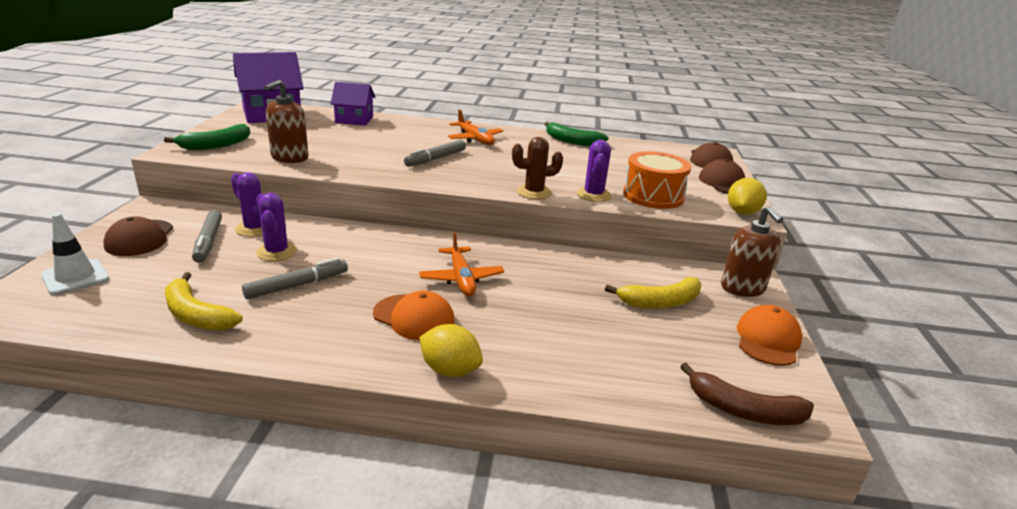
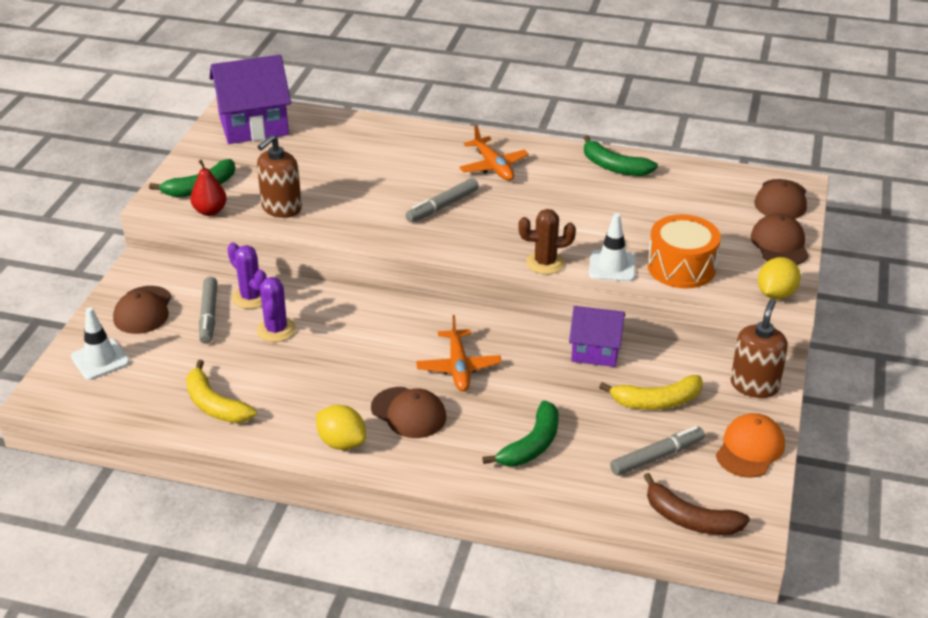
camera: 10 degrees right, 10 degrees up
grey marker [242,258,348,299] -> grey marker moved to [610,426,705,476]
purple house [330,82,375,126] -> purple house moved to [569,306,625,367]
orange cap [373,291,455,340] -> brown cap [371,387,446,438]
yellow lemon [419,324,483,377] -> yellow lemon moved to [316,405,366,450]
purple cactus [577,140,612,202] -> white traffic cone [589,213,636,282]
brown soap dispenser [721,206,783,297] -> brown soap dispenser turned 150 degrees counterclockwise [731,299,788,398]
none -> red pear [190,160,227,216]
none -> green banana [482,400,559,466]

